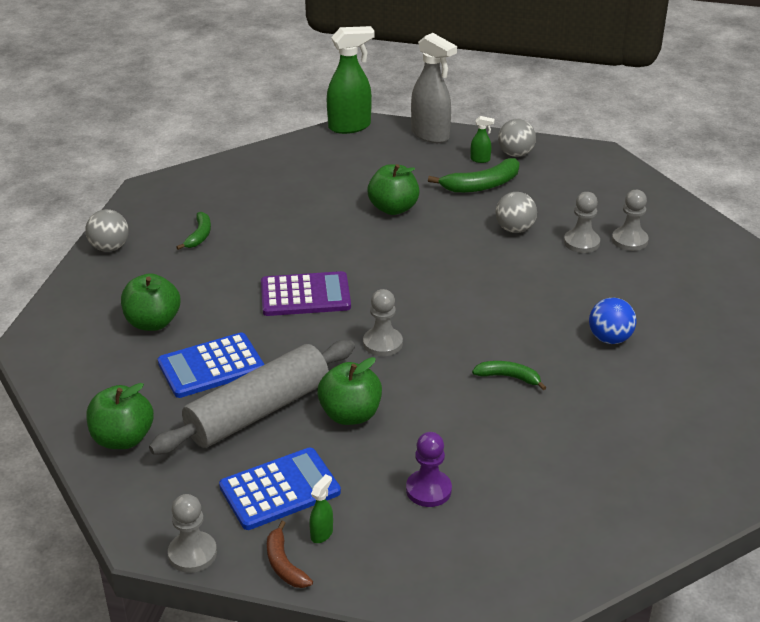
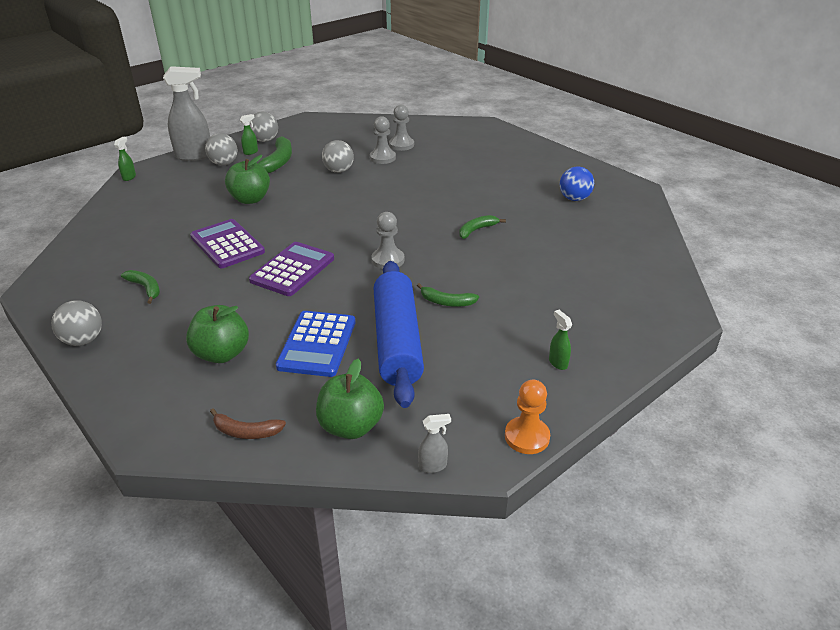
camera: 55 degrees left, 0 degrees up
grey rolling pin [149,340,355,455] -> blue rolling pin [374,261,424,408]
grey pawn [168,494,217,573] -> orange pawn [505,380,550,454]
blue calculator [219,447,341,530] -> none
brown banana [267,521,313,588] -> brown banana moved to [210,408,286,439]
green apple [317,357,382,425] -> green banana [417,283,479,307]
green spray bottle [327,26,374,134] -> green spray bottle [114,137,136,181], size x0.44
purple pawn [406,432,452,507] -> none
blue ball [589,298,636,344] -> blue ball moved to [559,166,594,201]
none -> purple calculator [190,219,265,268]
none -> grey ball [205,133,238,166]
none -> grey spray bottle [418,414,451,473]

